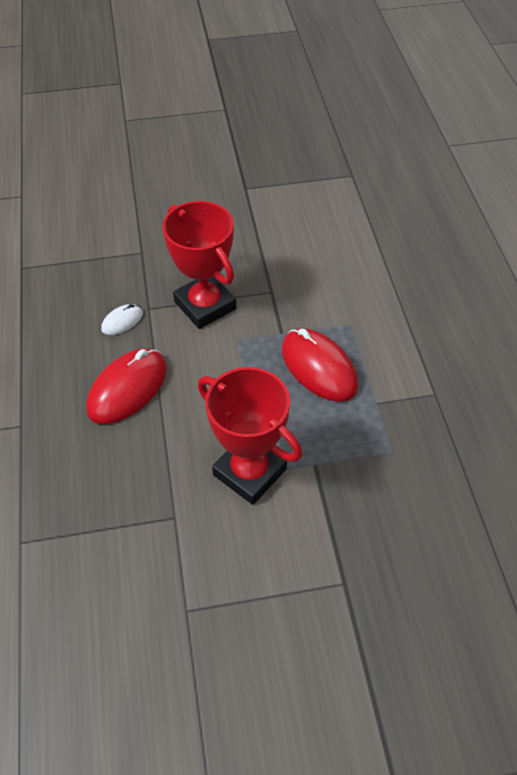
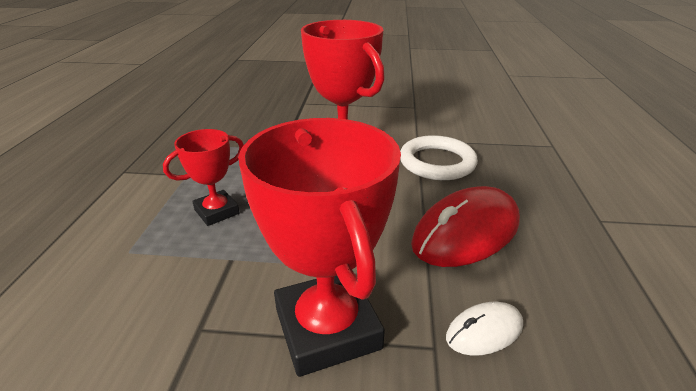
camera: 165 degrees left, 20 degrees down
red mouse [282,328,358,402] -> red trophy [163,129,244,226]
none -> white ring [400,135,478,180]

